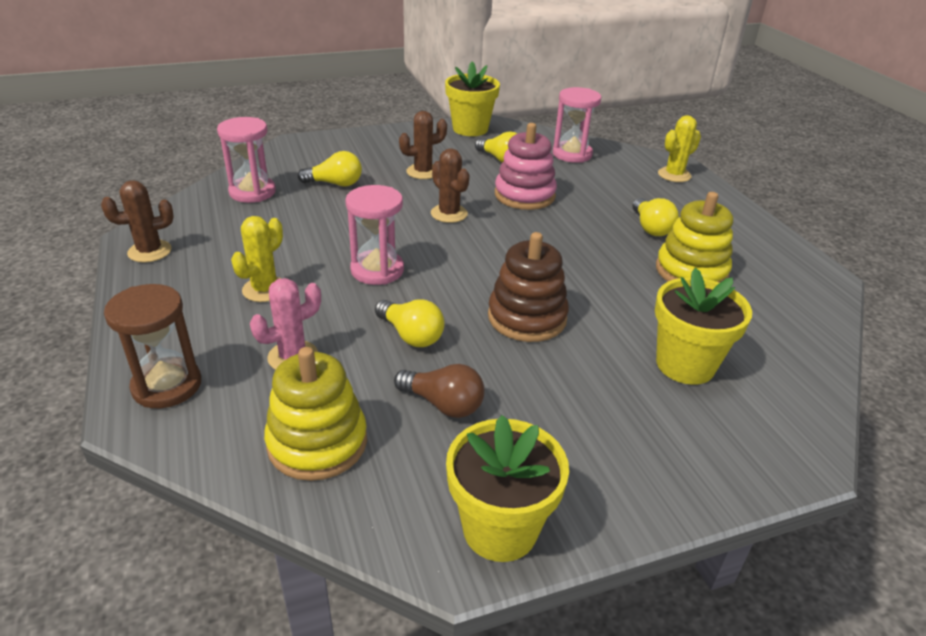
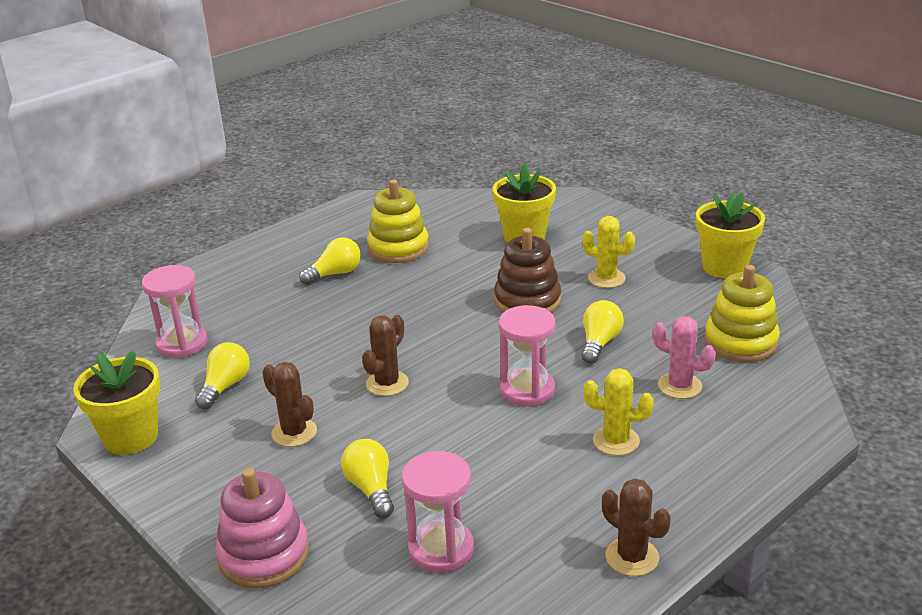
camera: 110 degrees left, 5 degrees down
brown hourglass [104,284,201,408] -> none
brown light bulb [394,364,485,418] -> none
pink stacking toy [495,123,557,210] -> pink stacking toy moved to [215,468,309,589]
yellow cactus [658,115,701,182] -> yellow cactus moved to [582,216,635,288]

